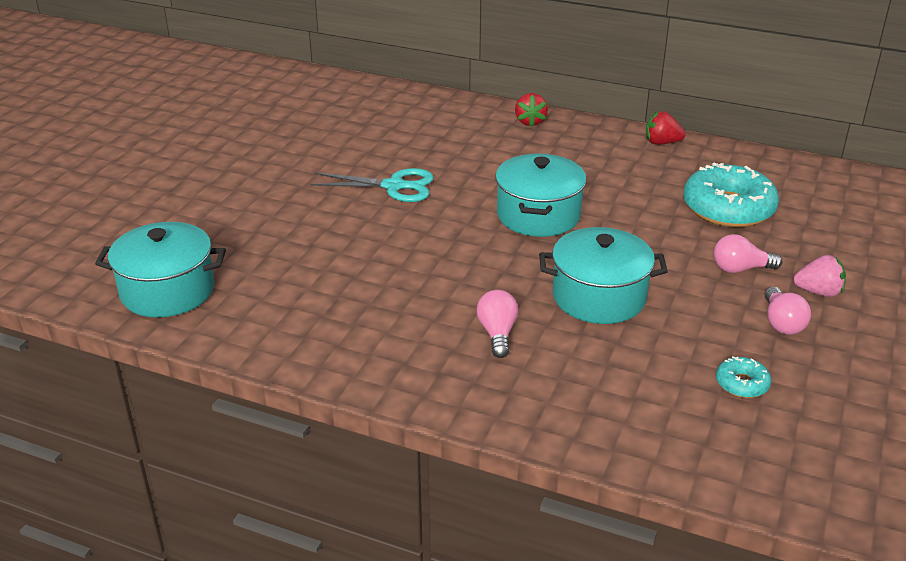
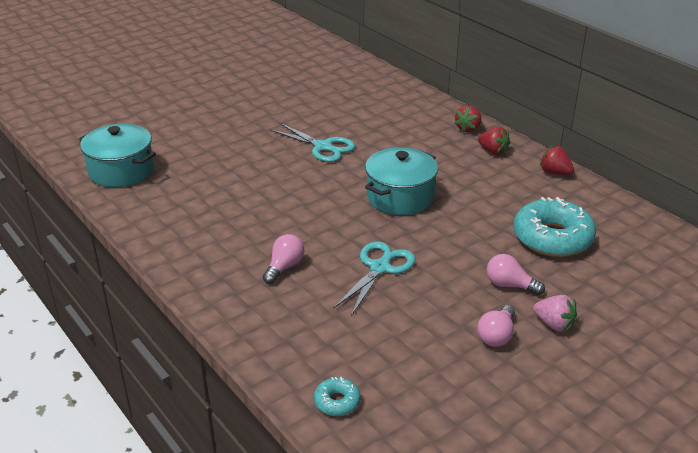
camera: 30 degrees right, 0 degrees up
turquoise pot [539,227,668,324] -> turquoise scissors [333,241,415,316]
turquoise donut [716,356,771,398] -> turquoise donut moved to [314,377,360,416]
none -> red strawberry [478,127,510,155]

